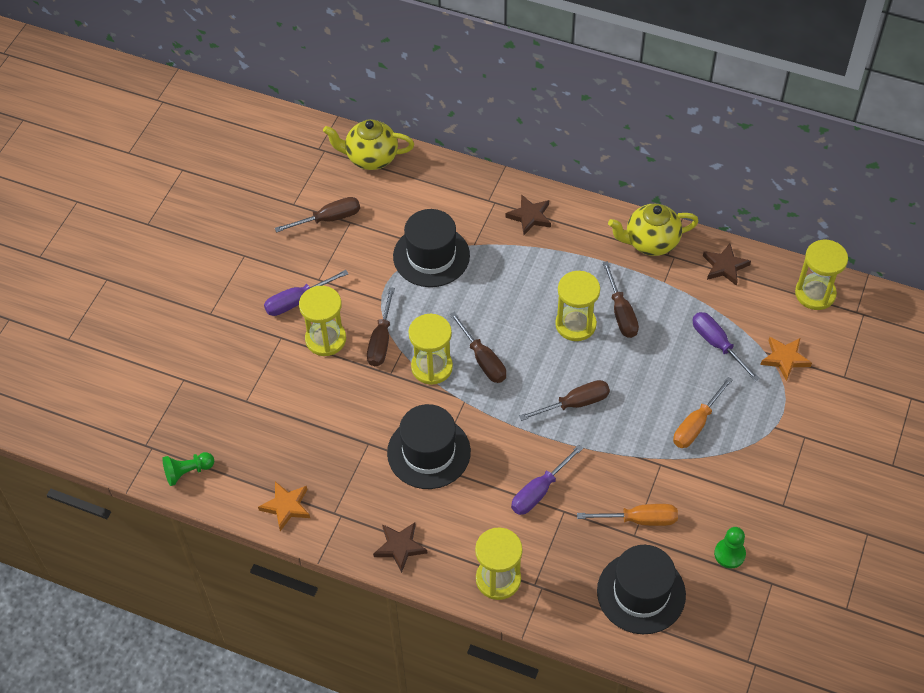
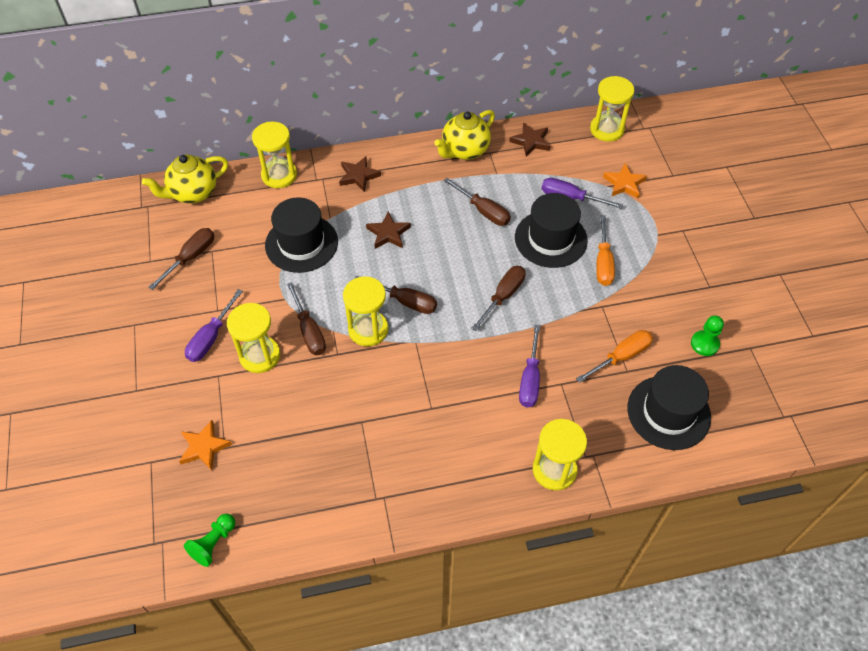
camera: 35 degrees left, 0 degrees up
orange star [258,481,310,531] -> orange star moved to [179,420,232,470]
brown star [373,522,427,573] -> brown star moved to [366,212,411,249]
black hat [387,404,471,489] -> black hat moved to [515,193,588,268]
yellow hourglass [555,271,600,341] -> yellow hourglass moved to [252,122,297,188]

